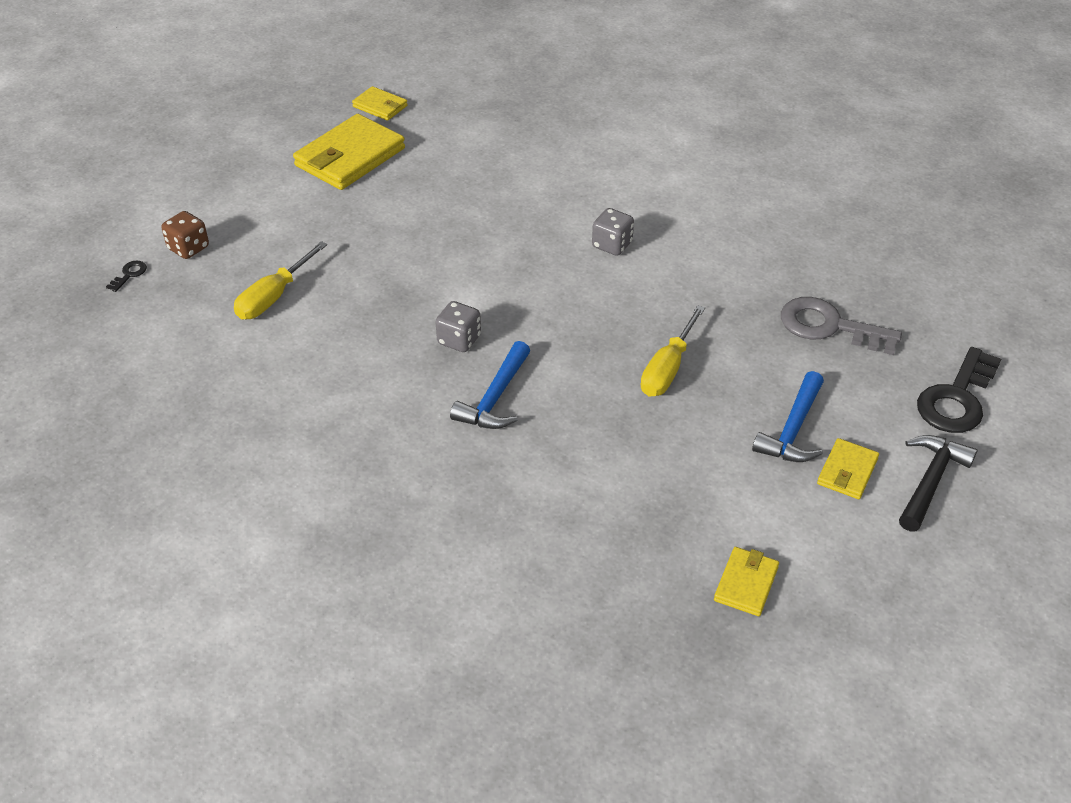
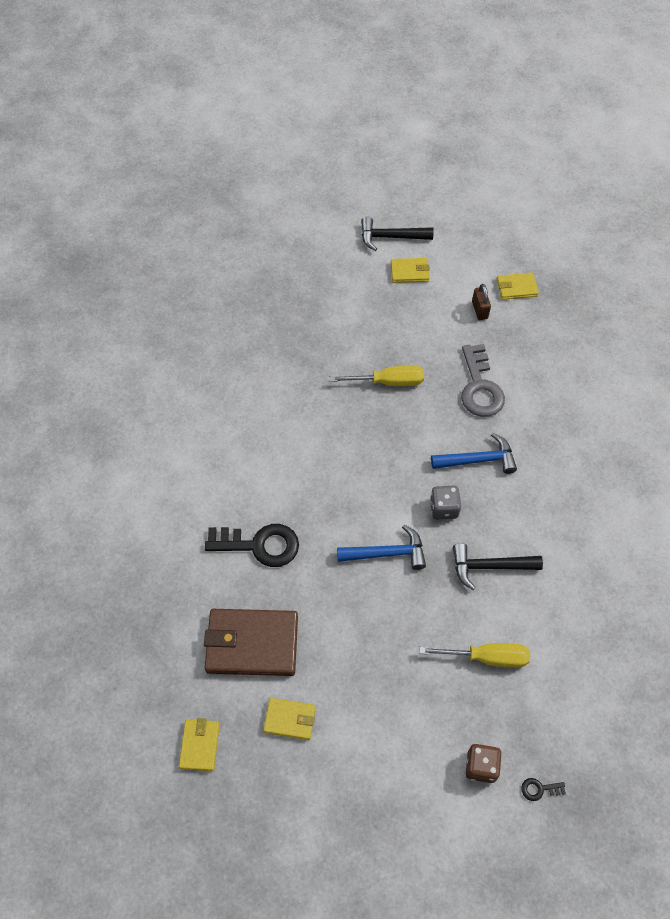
camera: 120 degrees left, 15 degrees up
yellow wallet [293,114,405,190] -> yellow wallet [263,698,316,740], size x0.52
grey dice [592,208,634,256] -> none
blue hammer [752,371,824,462] -> blue hammer moved to [337,525,426,570]
grey key [781,297,902,355] -> grey key moved to [461,344,505,417]
black key [917,347,1001,433] -> black key moved to [205,524,299,567]
none -> brown wallet [204,609,298,676]
none -> black hammer [453,543,543,590]
none -> brown padlock [472,284,491,320]

